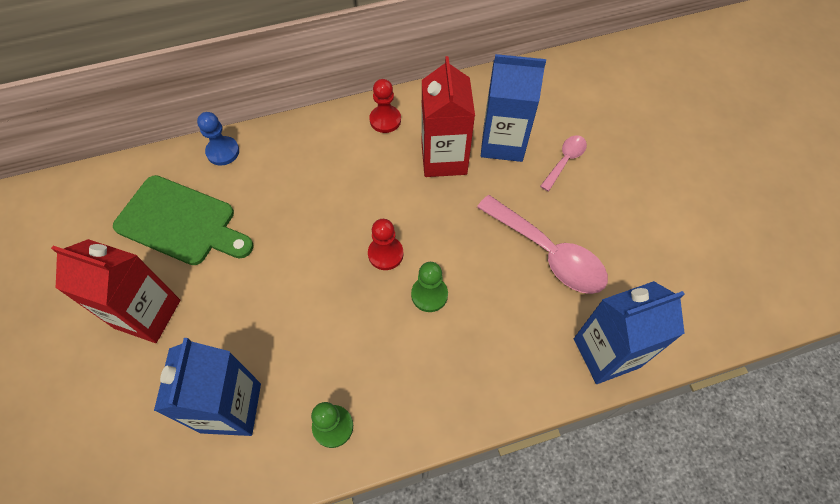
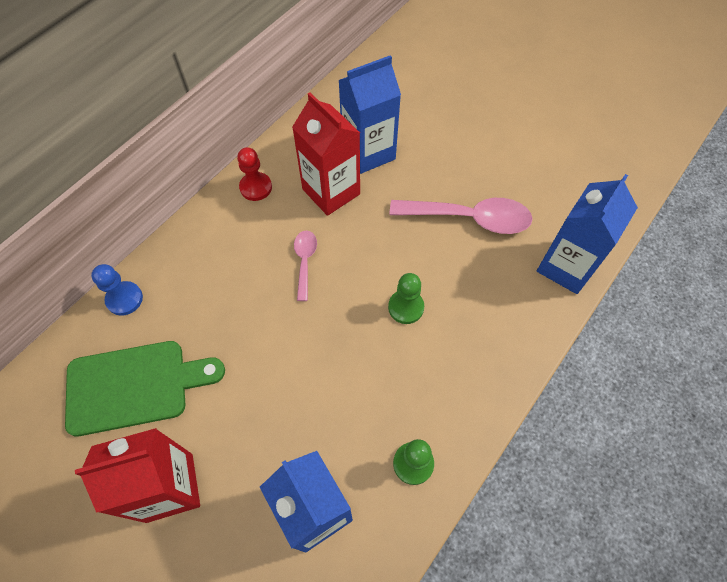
camera: 35 degrees left, 0 degrees up
red pawn [368,219,404,270] -> none
pink spoon [540,136,587,191] -> pink spoon moved to [294,230,317,301]

